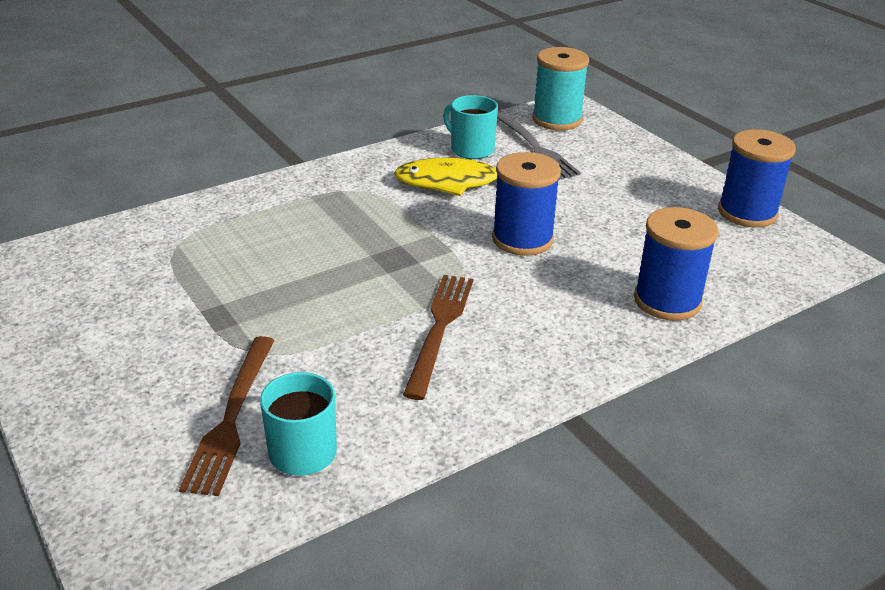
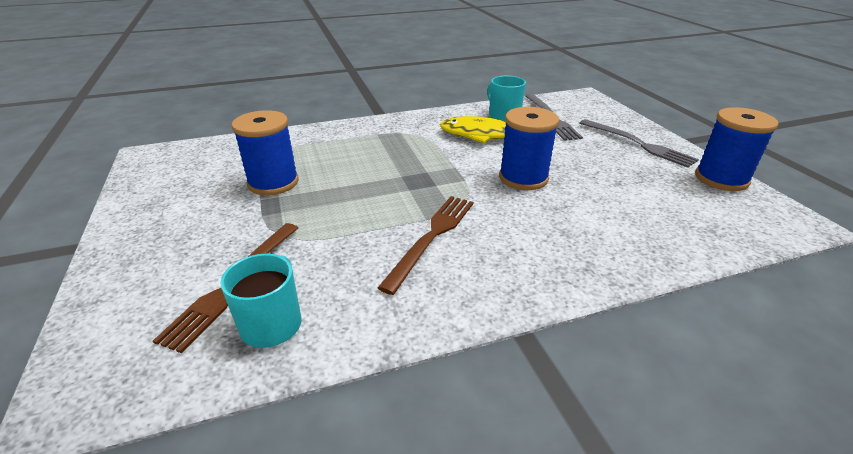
camera: 15 degrees right, 0 degrees up
turquoise spool [532,47,589,130] -> none
blue spool [634,207,718,321] -> blue spool moved to [232,110,299,195]
none -> grey fork [580,119,699,168]

